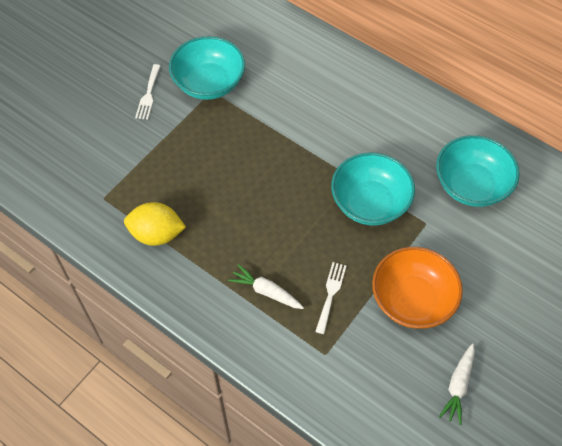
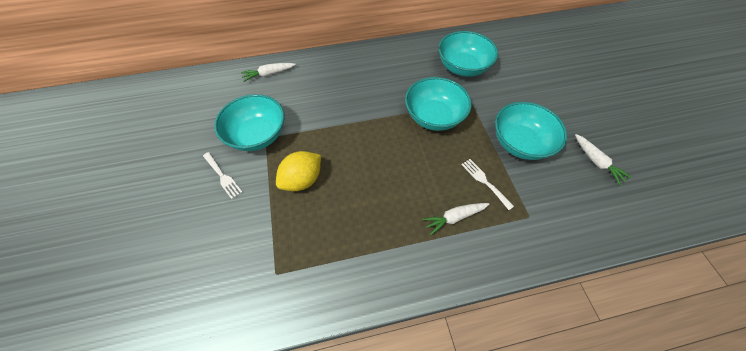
camera: 50 degrees left, 0 degrees up
yellow lemon [124,202,186,246] -> yellow lemon moved to [276,151,321,191]
orange bowl [372,247,463,329] -> turquoise bowl [495,102,567,160]
none -> white carrot [241,63,296,82]

